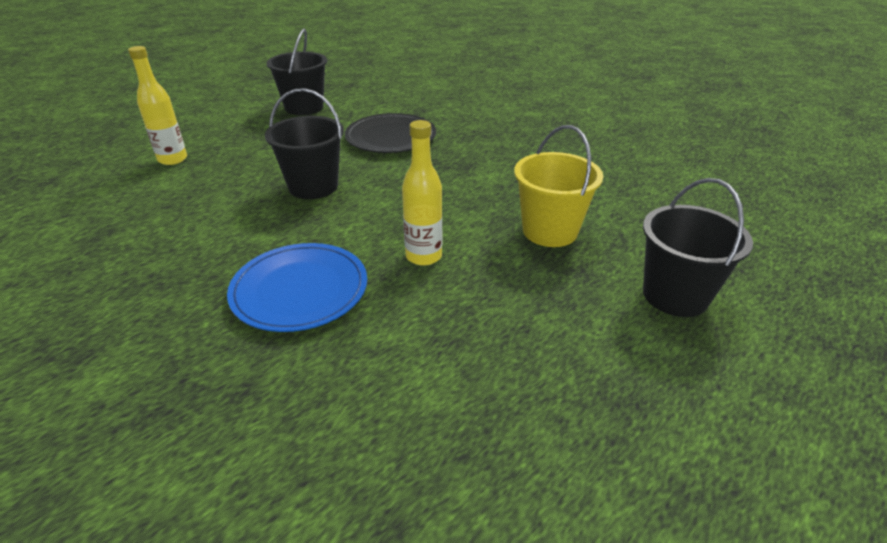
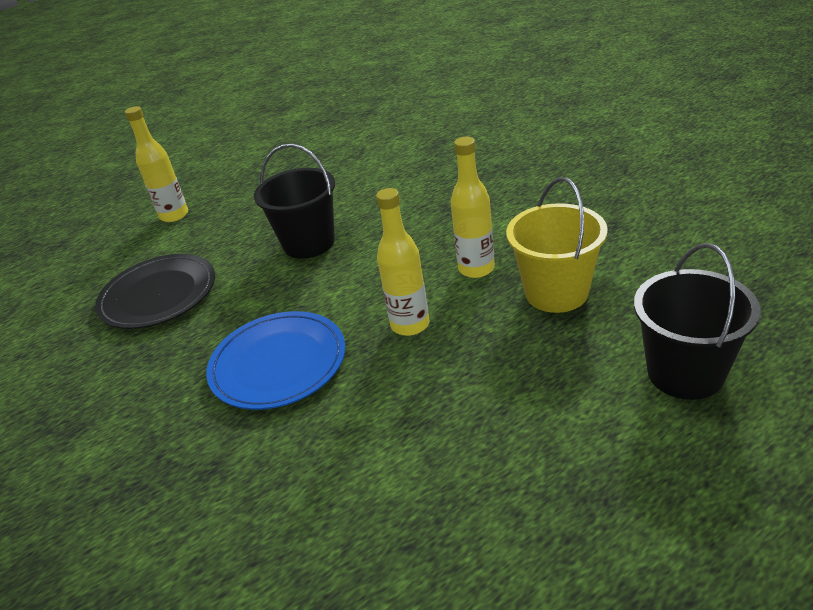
camera: 15 degrees right, 0 degrees up
black bucket [267,29,327,115] -> none
black plate [345,113,436,153] -> black plate moved to [95,254,215,329]
none -> yellow bottle [451,137,495,278]

